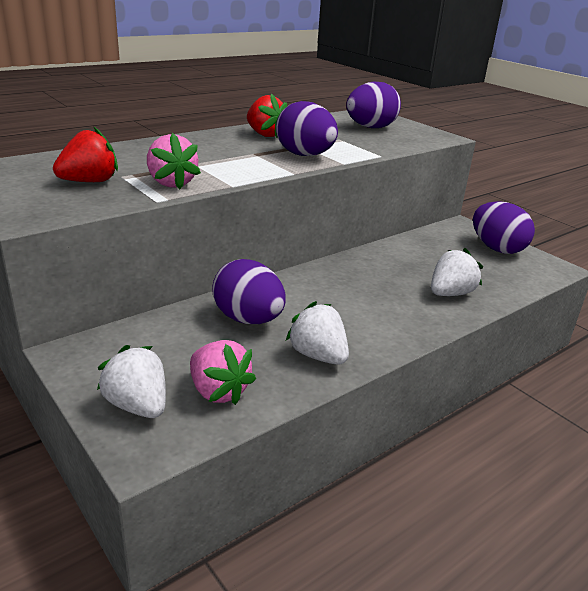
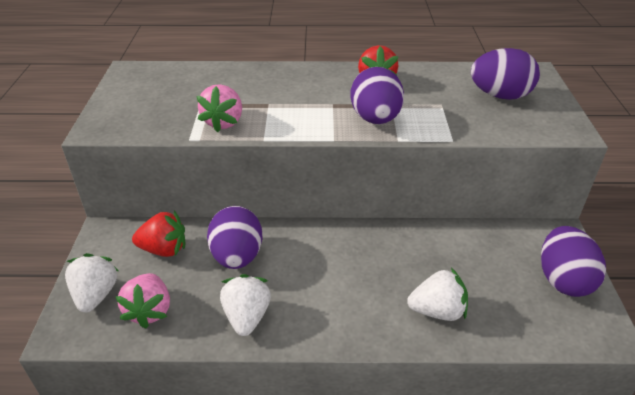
camera: 40 degrees right, 10 degrees up
red strawberry [53,126,118,182] -> red strawberry moved to [132,211,185,257]

